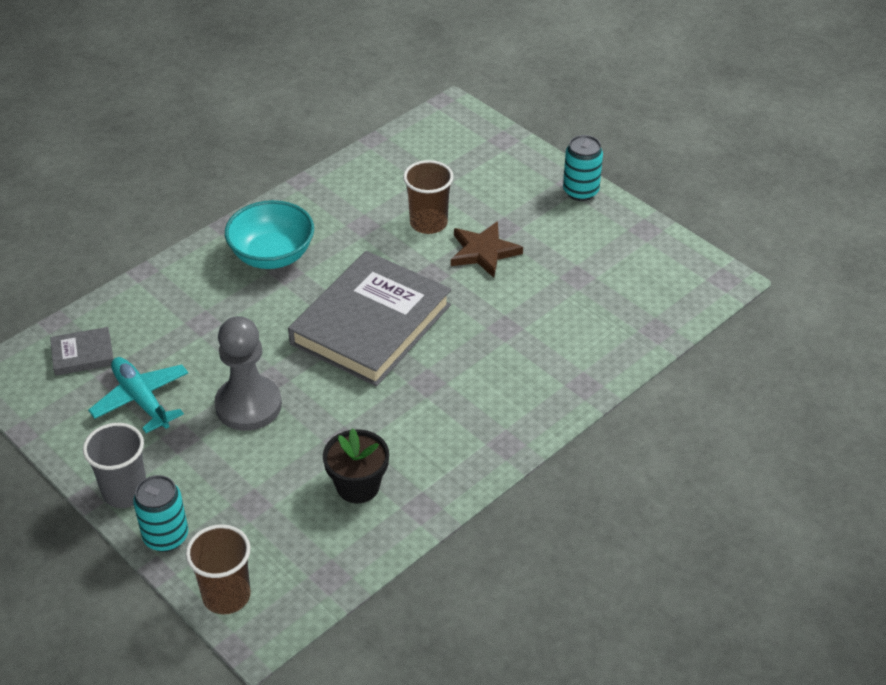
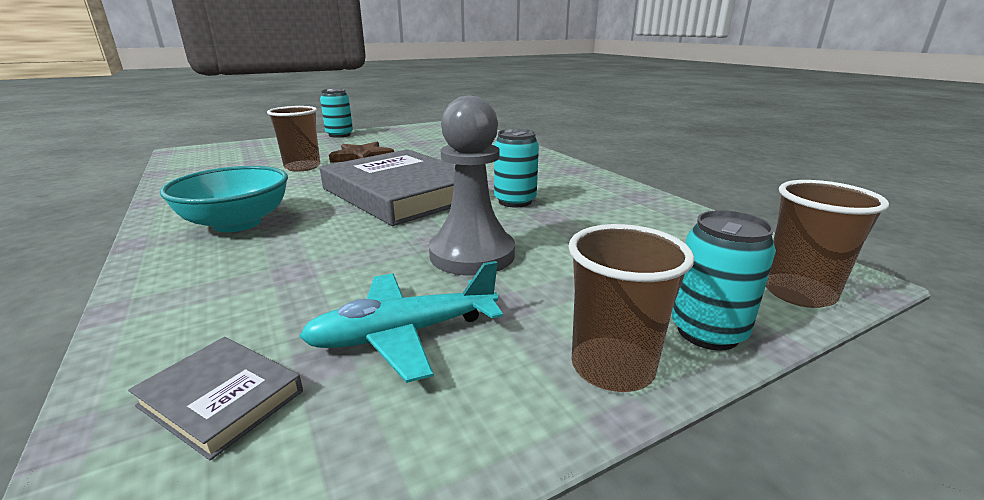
camera: 75 degrees left, 20 degrees down
grey book [50,327,113,376] -> grey book turned 60 degrees counterclockwise [128,337,303,460]
grey cup [83,423,146,508] -> brown cup [568,224,695,392]
black flower pot [323,428,389,503] -> none
none -> turquoise can [494,129,539,208]

